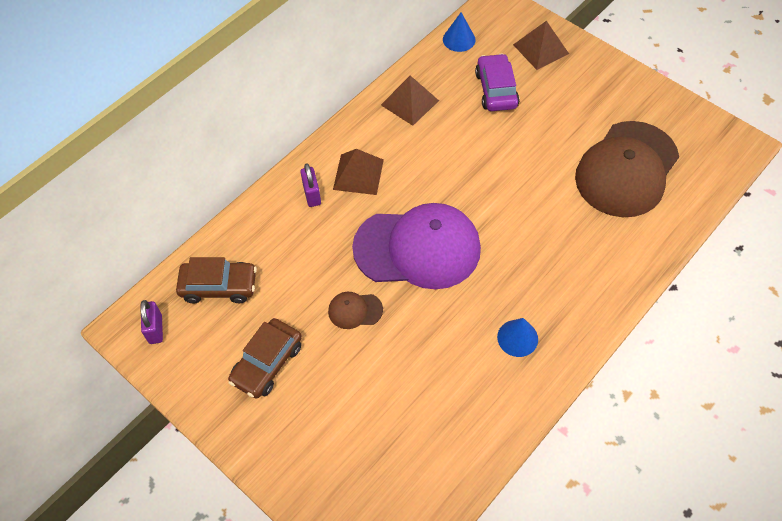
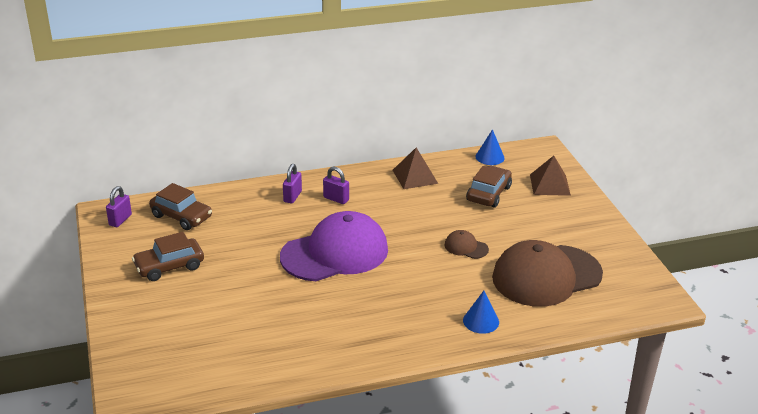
camera: 30 degrees right, 25 degrees down
brown cap [328,292,383,329] -> brown cap moved to [444,230,489,259]
brown pyramid [333,149,384,195] -> purple padlock [323,167,349,204]
purple cap [352,203,481,289] -> purple cap turned 60 degrees counterclockwise [280,211,388,281]
purple car [475,53,520,111] -> brown car [466,166,512,208]
blue cone [497,318,538,357] -> blue cone moved to [463,291,499,334]

